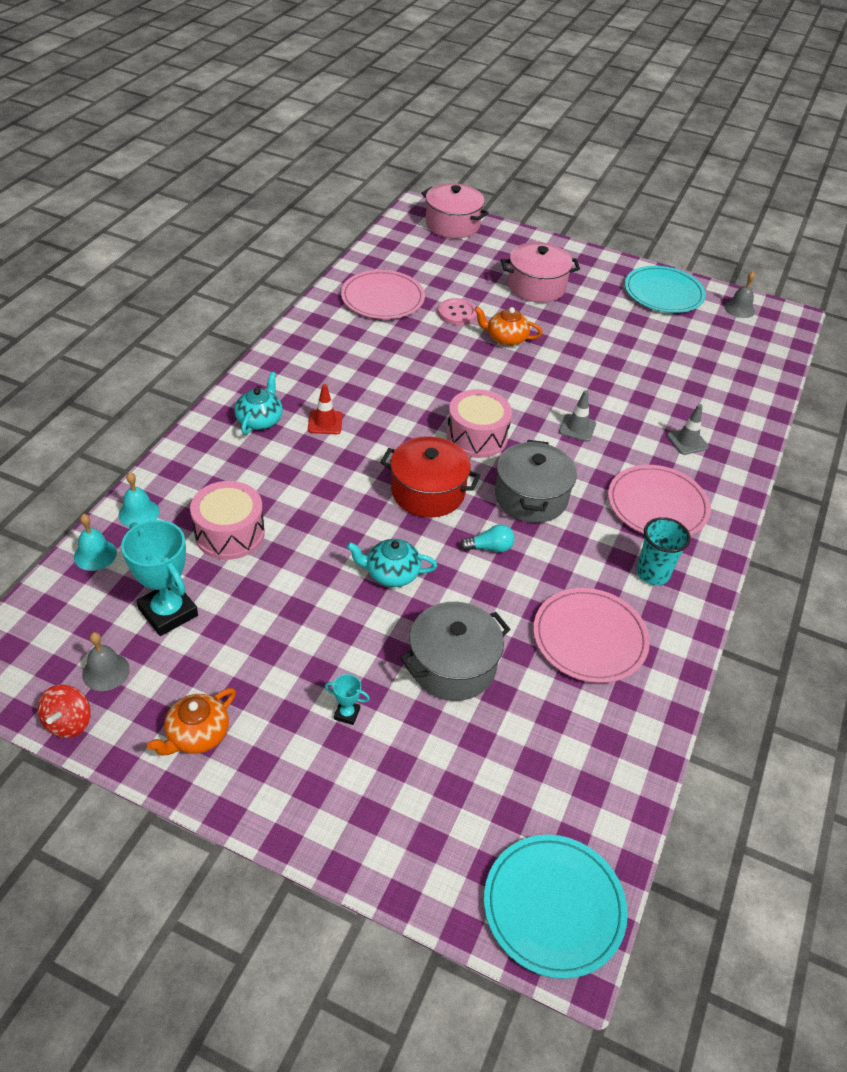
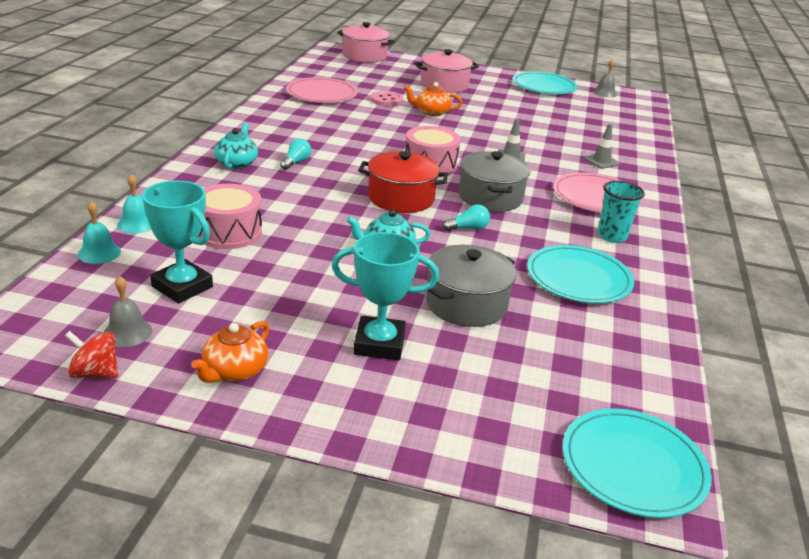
camera: 10 degrees left, 15 degrees down
red spinning top [38,685,91,738] -> red spinning top turned 105 degrees clockwise [65,331,118,378]
red traffic cone [308,384,343,434] -> turquoise light bulb [280,139,311,170]
turquoise trophy [325,674,370,725] -> turquoise trophy [332,232,439,360], size x2.24
pink plate [533,588,650,683] -> turquoise plate [527,245,634,303]

